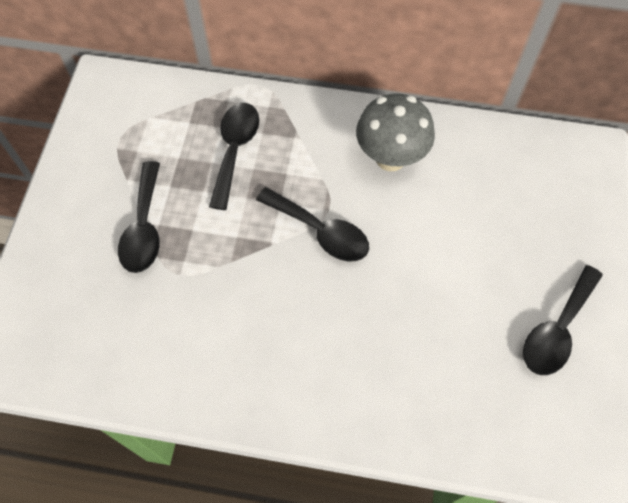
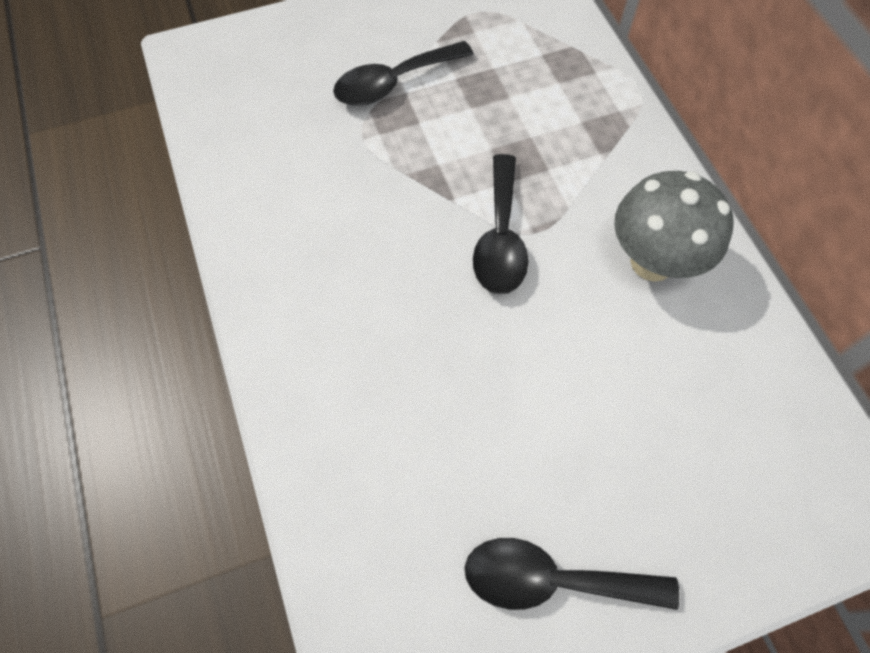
camera: 60 degrees right, 0 degrees up
black spoon [209,103,259,210] -> none

